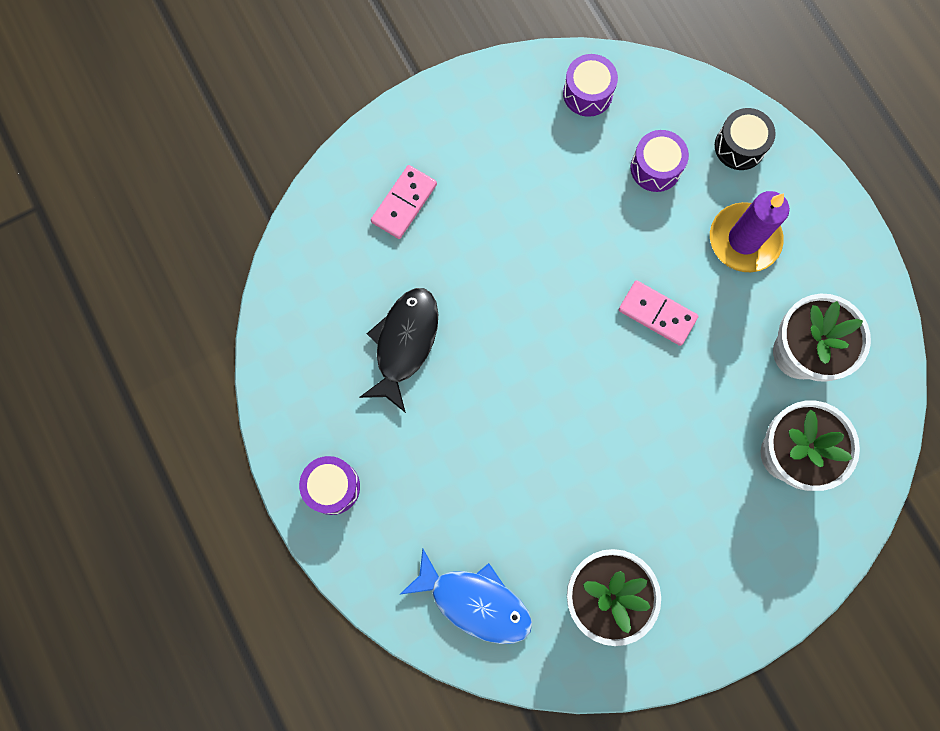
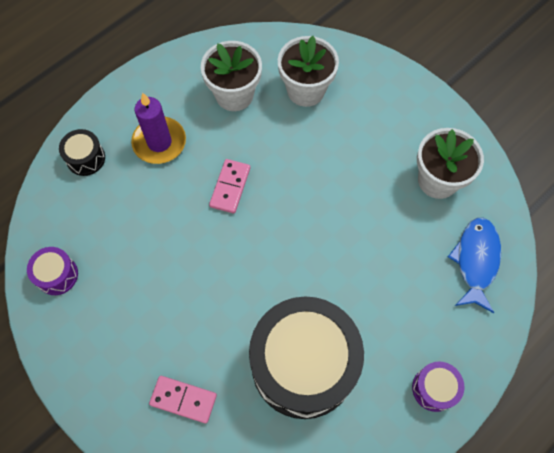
camera: 105 degrees left, 10 degrees down
black fish [360,288,438,413] -> black drum [249,297,364,419]
purple drum [630,130,689,192] -> none

